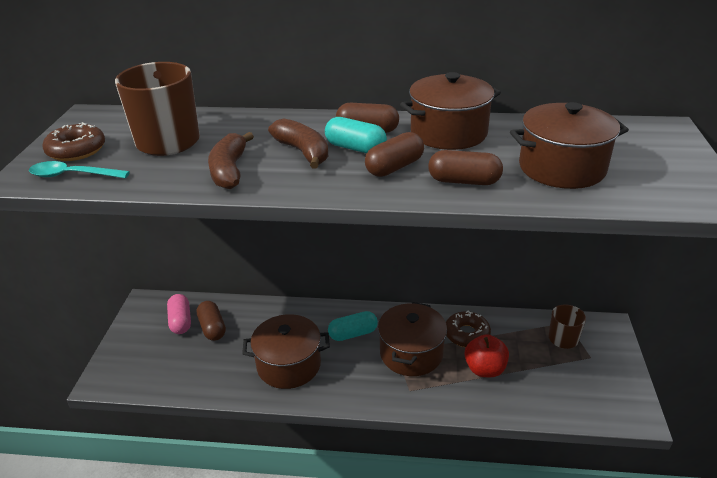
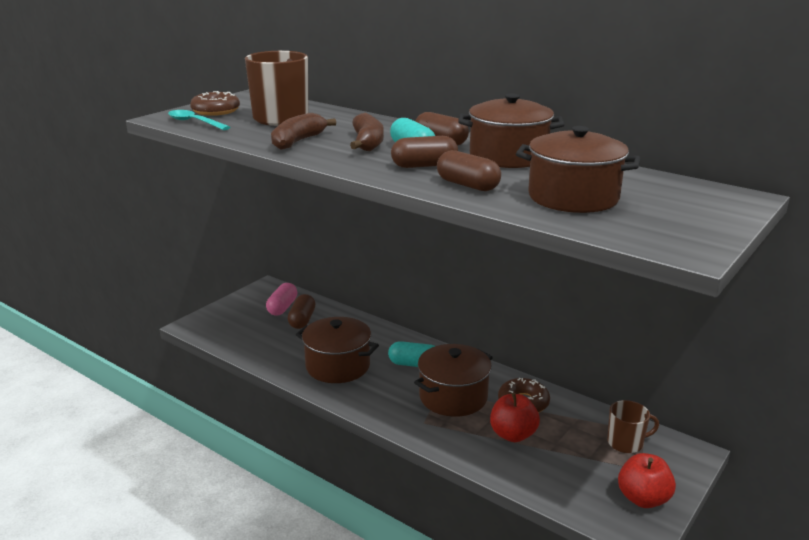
camera: 30 degrees right, 10 degrees down
none -> red apple [618,453,676,508]

